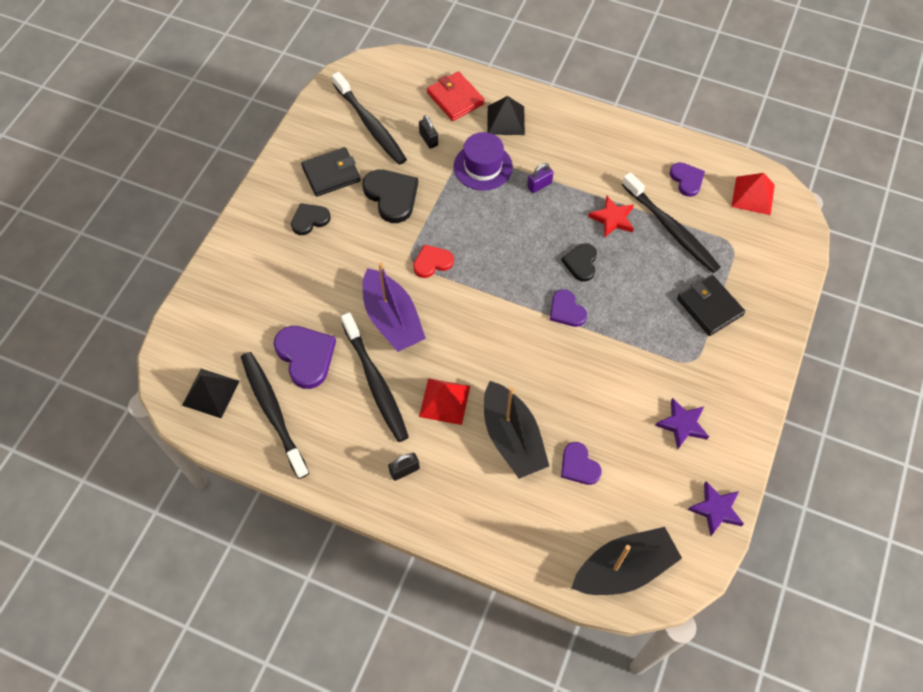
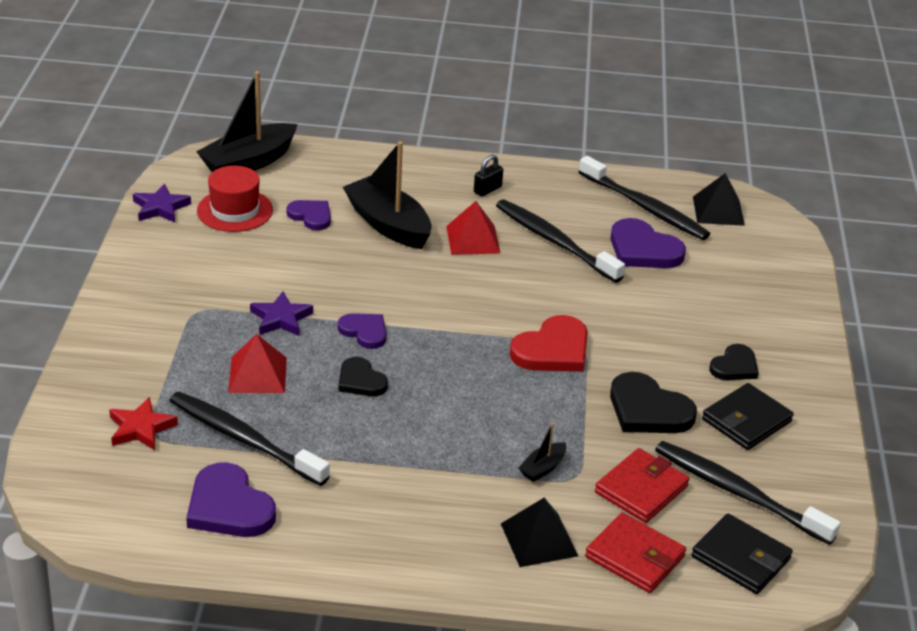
camera: 160 degrees right, 25 degrees down
purple boat [362,262,426,352] -> none
red heart [413,244,454,278] -> red heart [510,315,588,372], size x1.61
black padlock [419,115,438,149] -> red wallet [595,448,689,523]
purple hat [454,132,513,191] -> black boat [519,423,566,482]
purple padlock [527,163,554,193] -> none
black heart [561,243,597,282] -> black heart turned 150 degrees clockwise [339,357,388,396]
red star [588,196,634,237] -> red star moved to [109,397,178,450]
purple star [655,398,709,449] -> purple star moved to [250,292,313,336]
purple heart [670,162,705,197] -> purple heart [186,462,276,537], size x1.61
black wallet [677,275,745,336] -> black wallet moved to [691,514,793,594]
red pyramid [731,173,775,215] -> red pyramid moved to [228,334,287,393]
none -> red hat [197,166,273,232]

